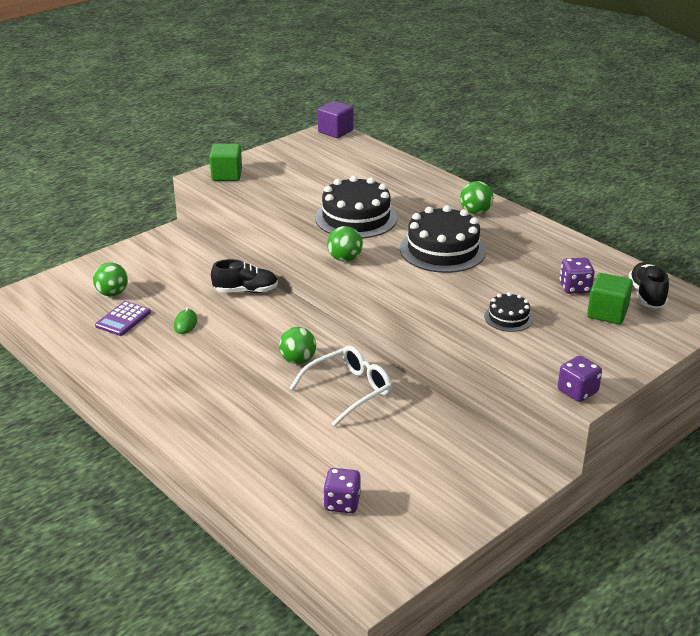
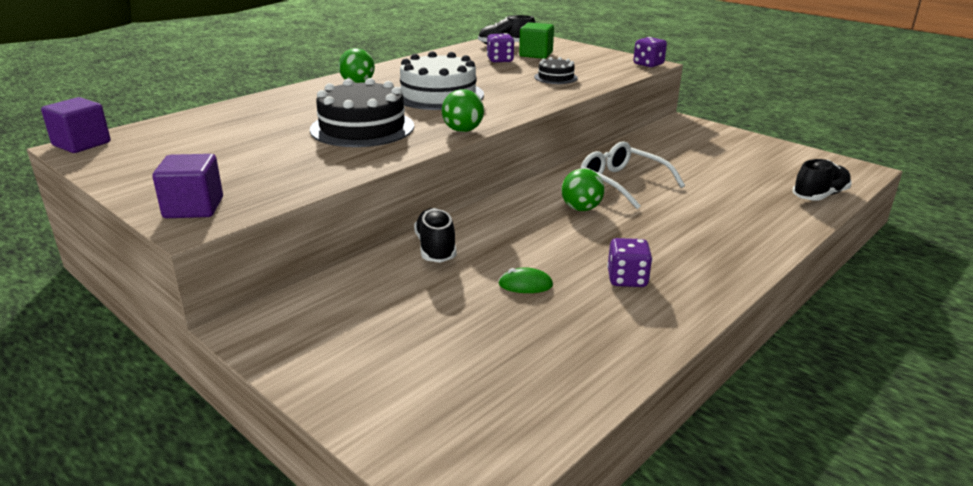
camera: 95 degrees left, 5 degrees down
green ball [93,262,128,296] -> none
purple calculator [95,301,151,336] -> none
green cube [210,144,242,181] -> purple cube [152,154,223,218]
purple dice [323,468,361,513] -> purple dice moved to [607,238,652,287]
black cake [400,205,486,273] -> white cake [399,51,484,110]
none -> black shoe [792,159,852,201]

